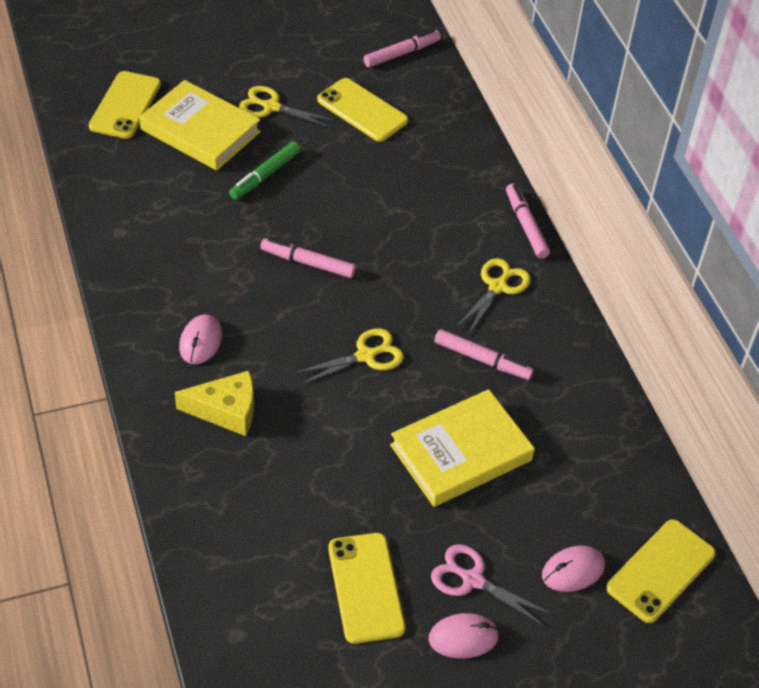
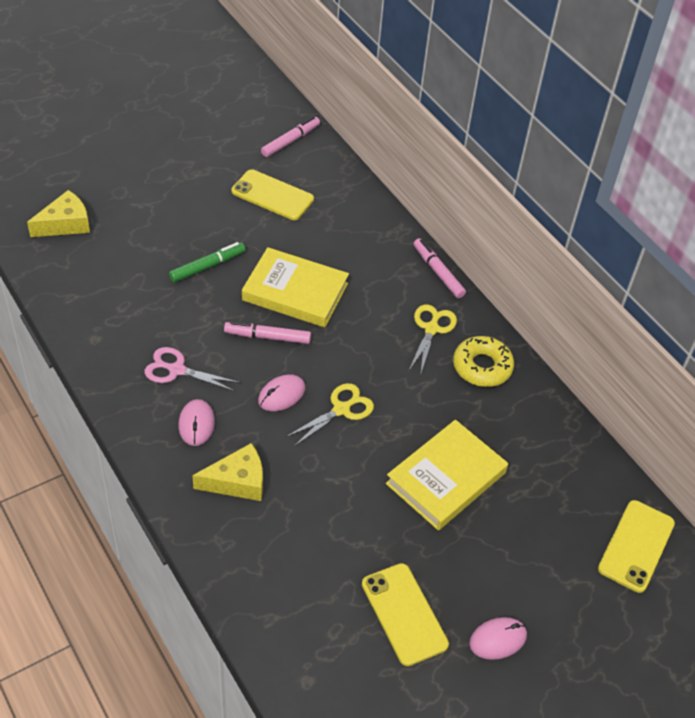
camera: 15 degrees left, 0 degrees up
yellow phone [89,71,161,139] -> yellow cheese [27,190,90,237]
yellow book [139,80,261,170] -> yellow book moved to [242,247,349,327]
green marker [229,141,301,200] -> green marker turned 150 degrees counterclockwise [169,242,245,282]
yellow scissors [239,86,335,128] -> none
pink scissors [431,544,553,627] -> pink scissors moved to [145,347,240,392]
pink marker [435,329,534,380] -> none
pink mouse [542,545,605,592] -> pink mouse moved to [258,374,306,411]
none -> yellow donut [453,336,514,387]

